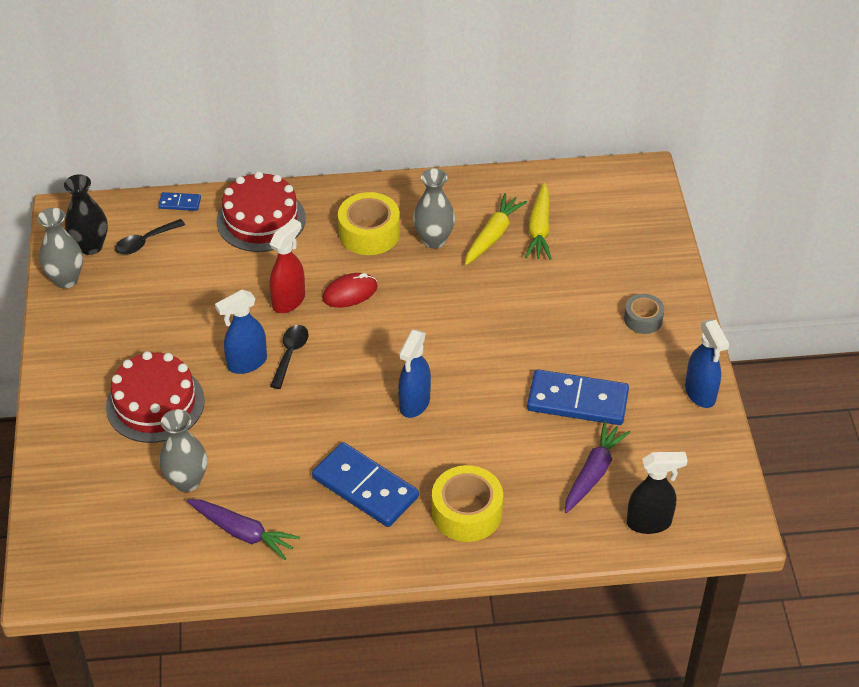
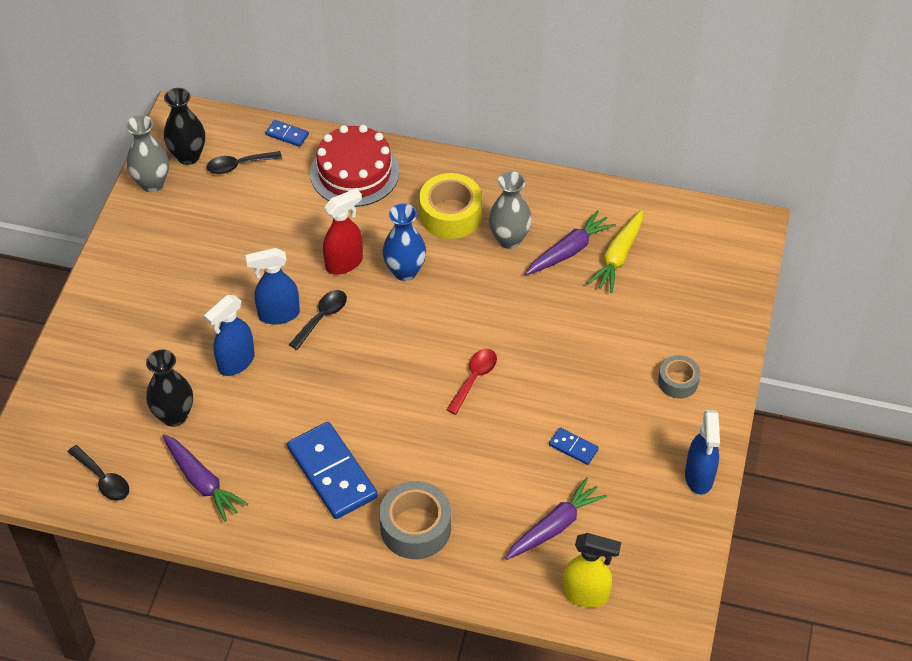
camera: 20 degrees right, 5 degrees up
red cake [106,351,205,443] -> none
grey vase [159,409,207,492] -> black vase [146,350,193,427]
red mouse [322,273,378,308] -> blue vase [383,204,426,281]
blue spray bottle [398,330,431,418] -> blue spray bottle moved to [204,295,255,376]
yellow tape [432,465,503,542] -> grey tape [379,481,451,559]
yellow carrot [465,193,527,265] -> purple carrot [525,210,616,275]
blue domino [527,369,629,425] -> blue domino [549,427,599,465], size x0.46
black spray bottle [627,452,688,534] -> yellow spray bottle [563,533,621,608]
none -> black spoon [68,445,129,501]
none -> red spoon [446,349,497,415]

